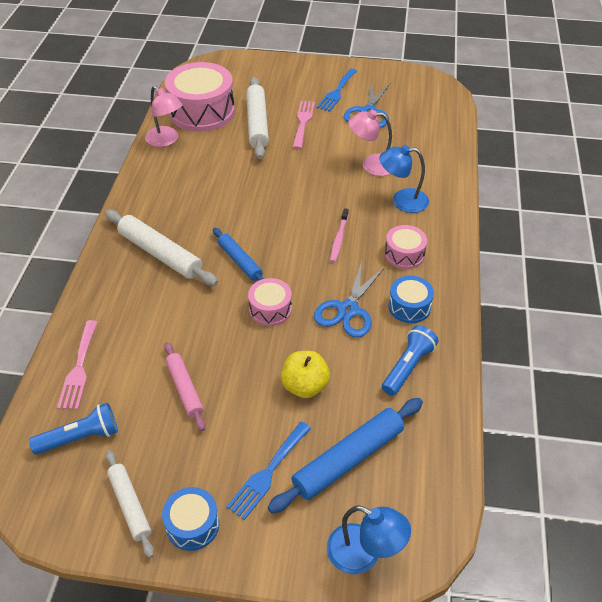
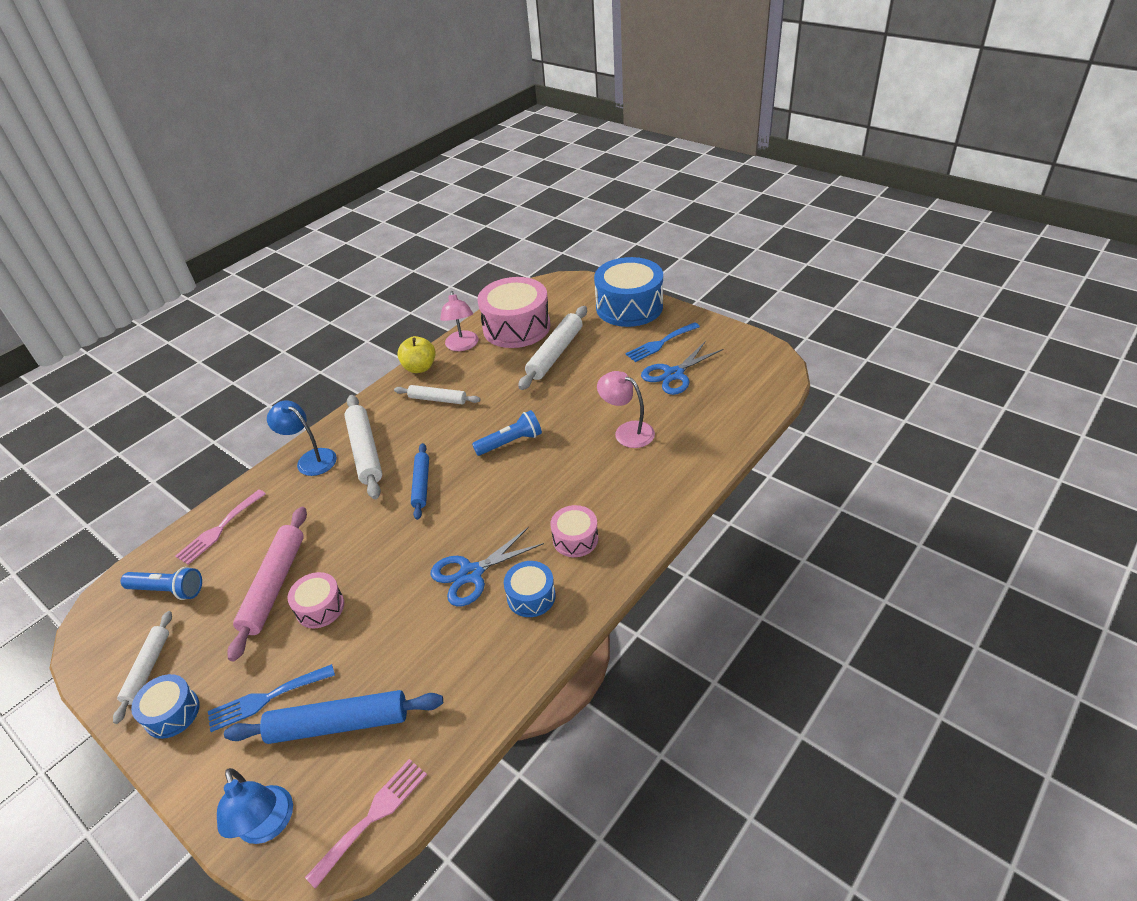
camera: 35 degrees right, 5 degrees down
pink rolling pin [164,342,206,431] -> pink rolling pin [227,507,307,661], size x1.61
pink drum [248,278,292,326] -> pink drum moved to [288,572,344,628]
yellow apple [281,351,330,398] -> yellow apple moved to [397,336,436,373]
pink fork [293,101,315,149] -> pink fork moved to [305,759,427,889]
pink toothbrush [330,208,349,263] -> none
blue lamp [379,145,429,213] -> blue lamp moved to [267,400,337,476]
blue flashlight [382,325,438,396] -> blue flashlight moved to [472,410,542,456]
none -> white rolling pin [394,385,481,404]
none -> blue drum [594,257,663,327]

